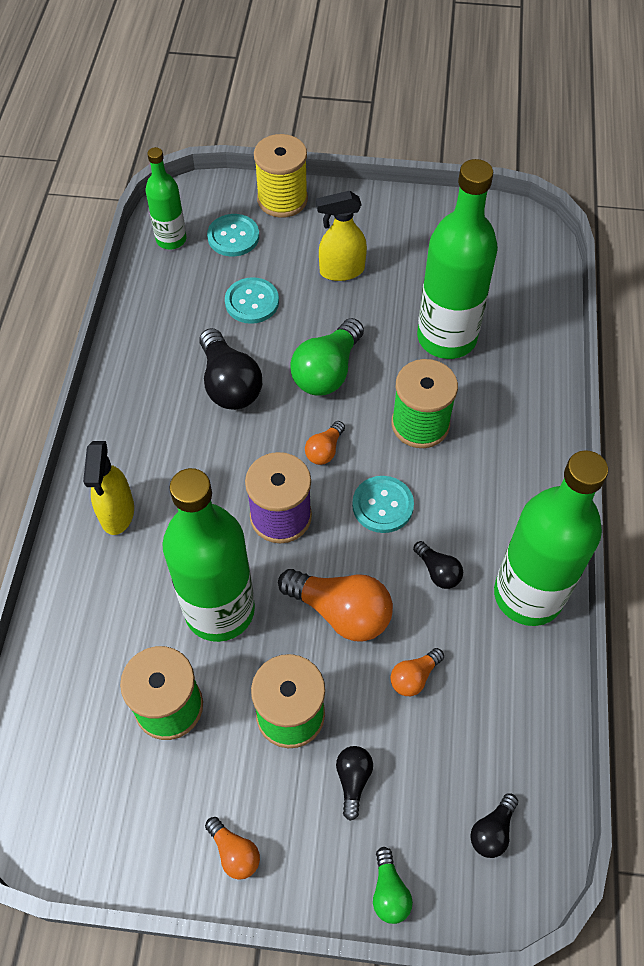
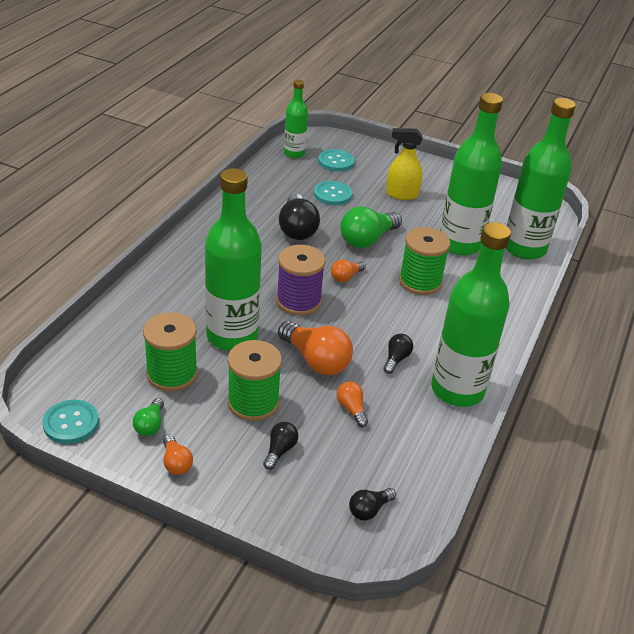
camera: 15 degrees right, 20 degrees down
yellow spray bottle [83,441,134,535] -> none
yellow spool [254,134,308,218] -> none
turquoise button [352,476,414,533] -> turquoise button moved to [43,400,99,444]
green light bulb [373,847,413,924] -> green light bulb moved to [133,398,164,436]
orange light bulb [391,648,444,696] -> orange light bulb turned 90 degrees clockwise [337,381,368,427]
black light bulb [413,541,463,589] -> black light bulb turned 135 degrees counterclockwise [383,334,413,374]
none -> green bottle [506,98,576,260]

